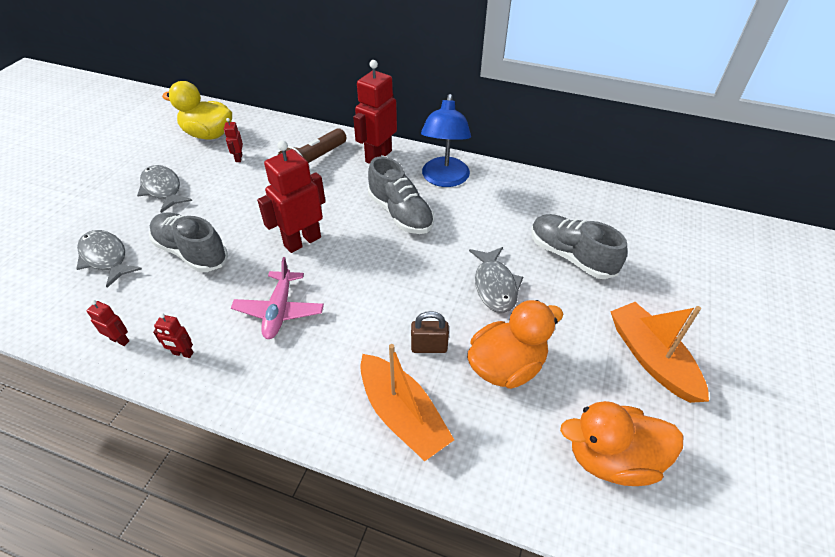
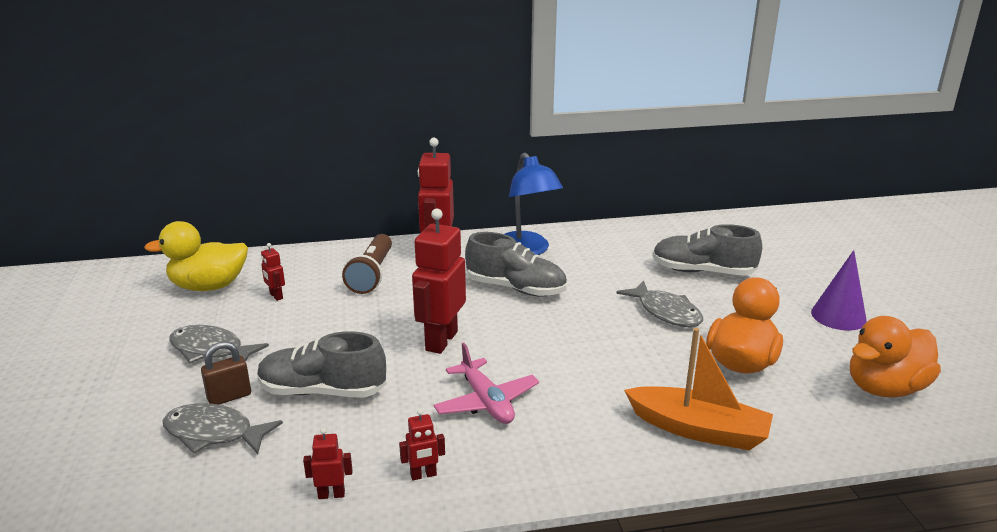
camera: 30 degrees left, 20 degrees down
brown padlock [411,311,449,353] -> brown padlock moved to [201,342,251,405]
orange boat [610,302,709,403] -> purple cone [811,250,867,331]

